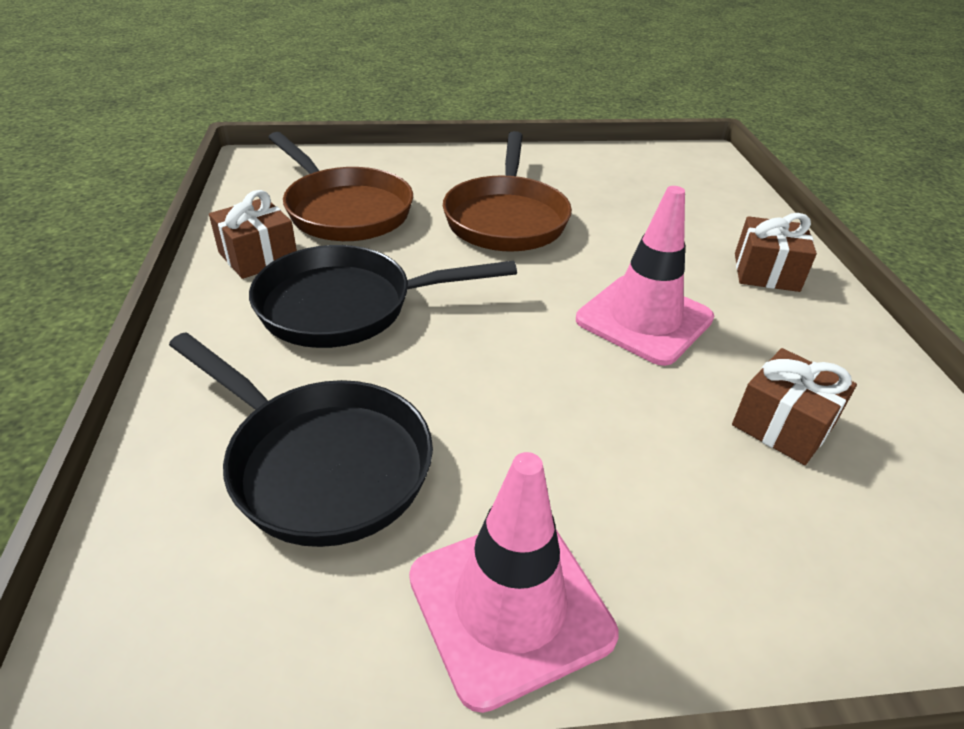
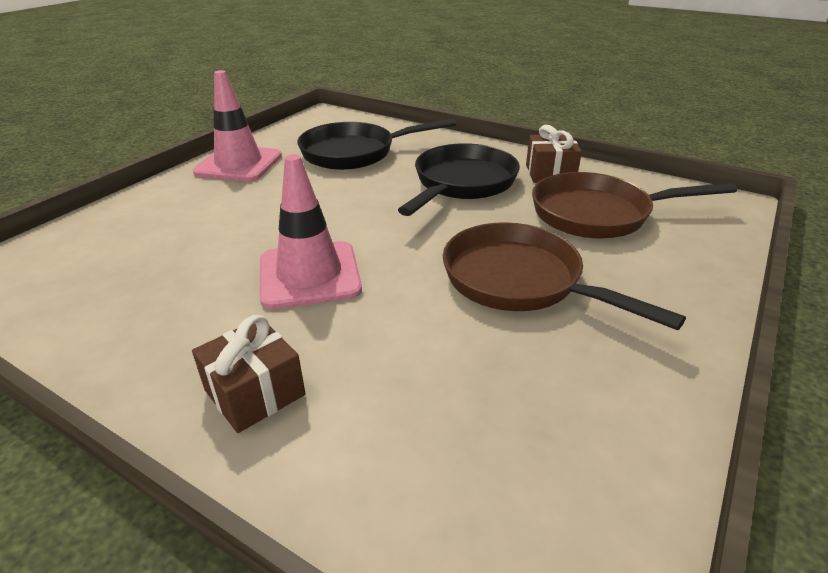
camera: 130 degrees right, 5 degrees down
brown gift [732,348,857,465] -> none

